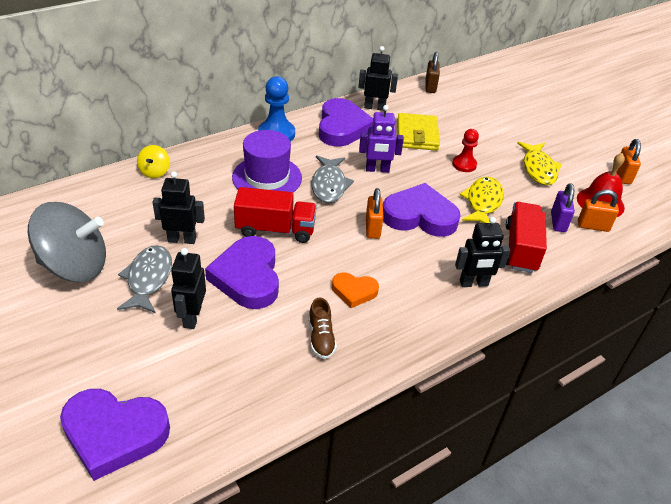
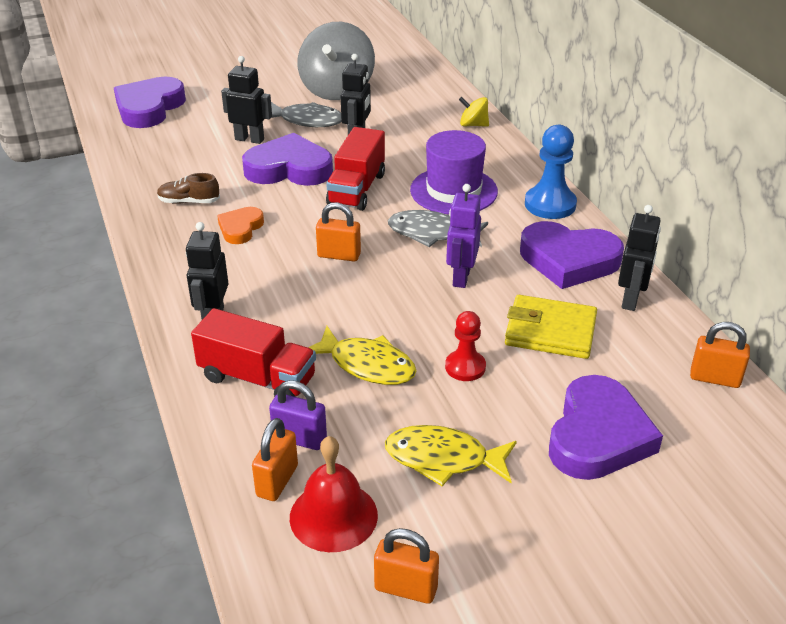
camera: 105 degrees right, 5 degrees down
purple heart [383,183,461,237] -> purple heart moved to [549,375,663,480]
brown padlock [425,52,440,93] -> orange padlock [690,322,750,388]

